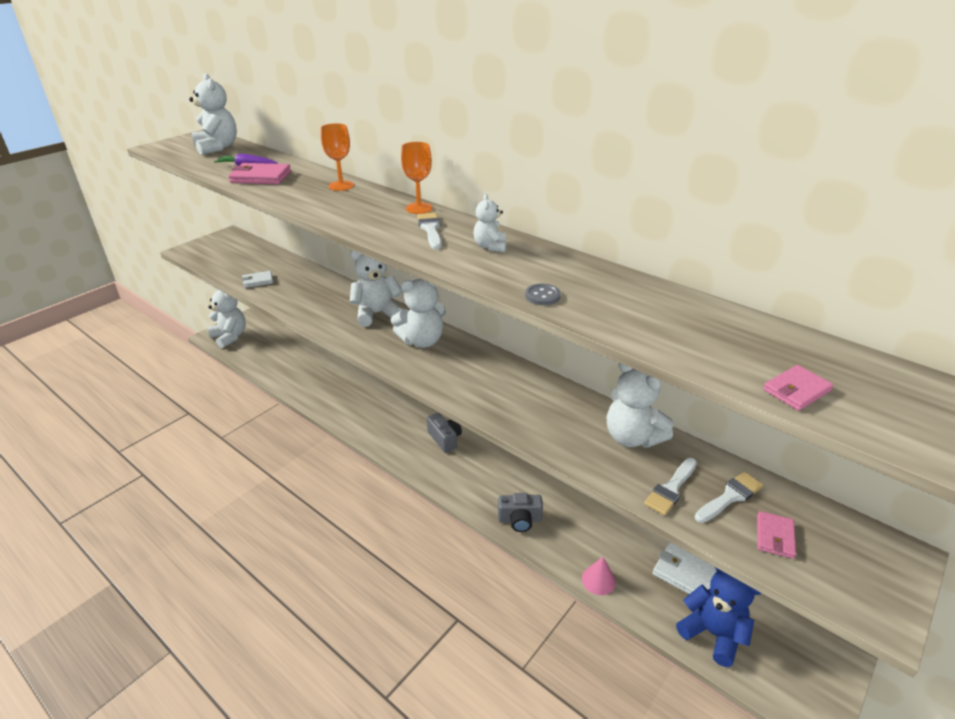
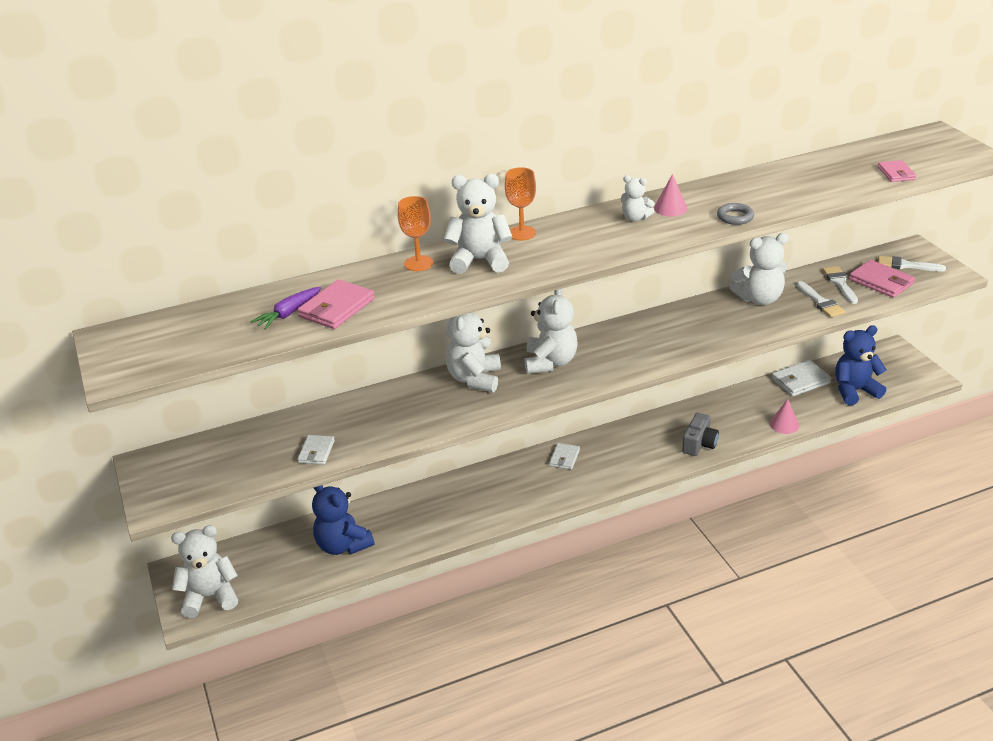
camera: 60 degrees left, 0 degrees up
white teddy bear [189,73,237,155] -> white teddy bear moved to [444,174,512,274]
white brush [417,213,442,249] -> white brush moved to [878,256,946,272]
grey camera [427,413,462,453] -> white wallet [549,443,580,470]
grey button [525,284,561,305] -> grey ring [717,203,754,225]
pink wallet [757,511,796,559] -> pink wallet [849,260,915,298], size x1.60
none -> blue teddy bear [312,485,374,555]
none -> pink cone [654,174,688,216]

